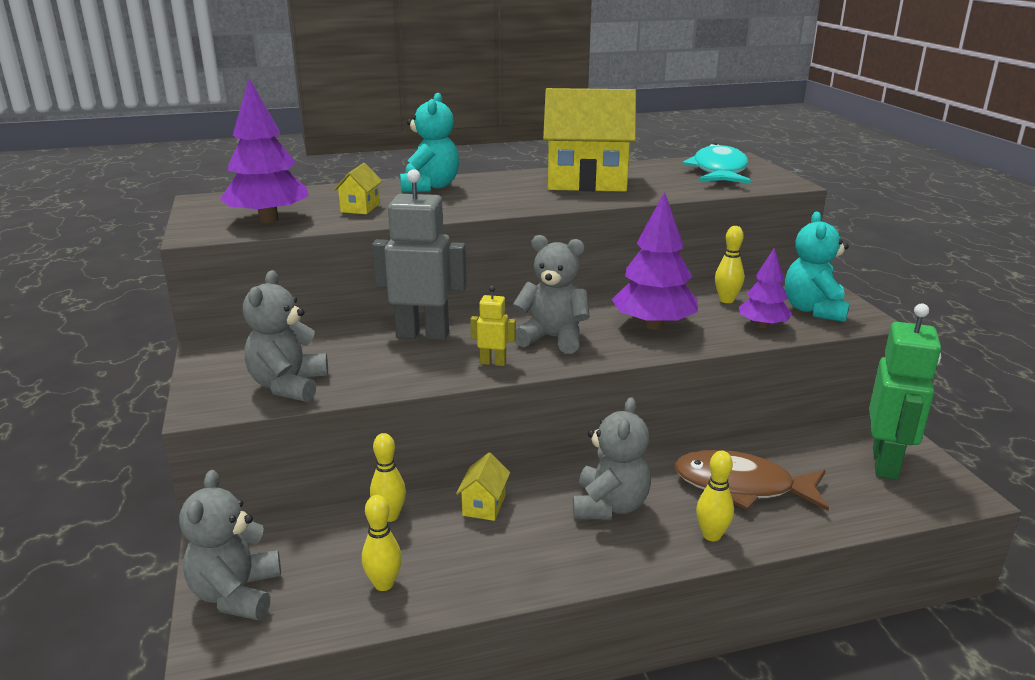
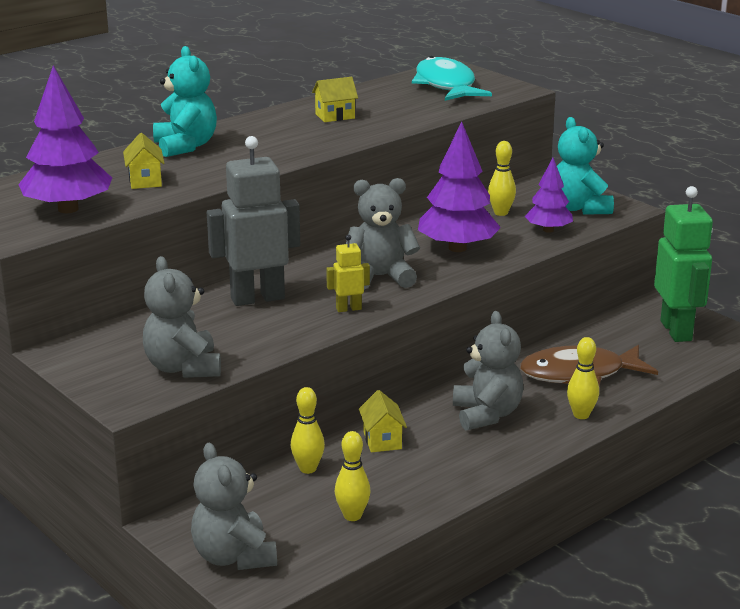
camera: 25 degrees left, 0 degrees up
yellow house [543,88,636,192] -> yellow house [312,77,358,122], size x0.41

